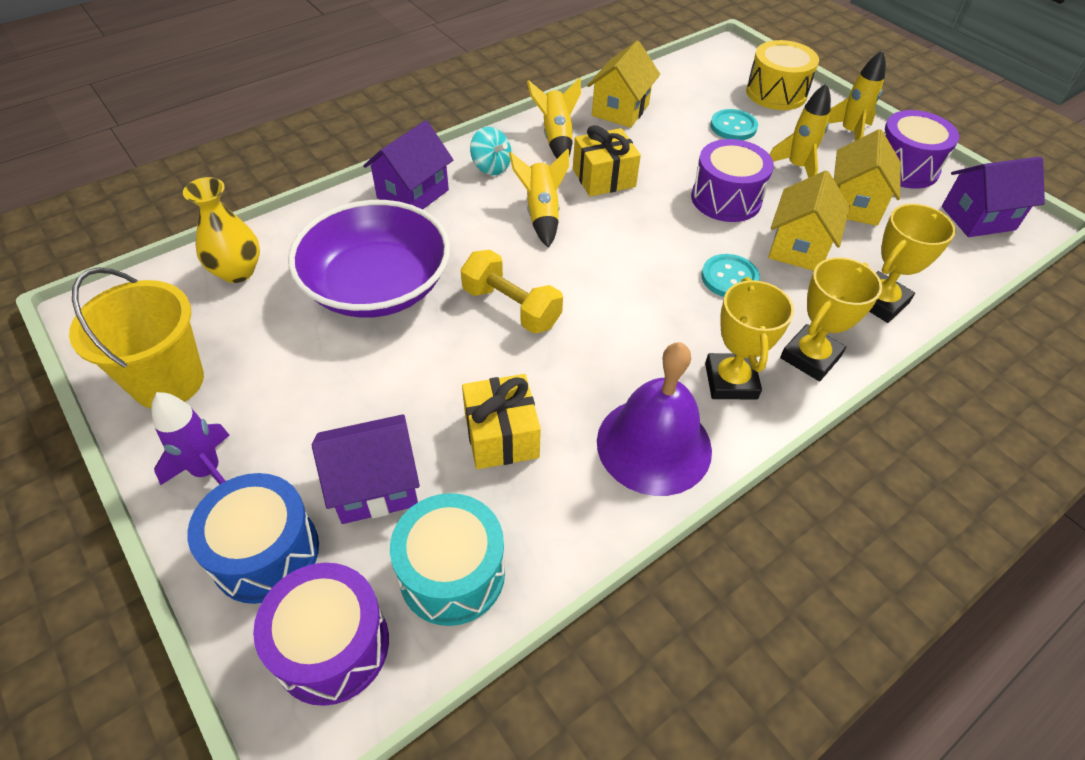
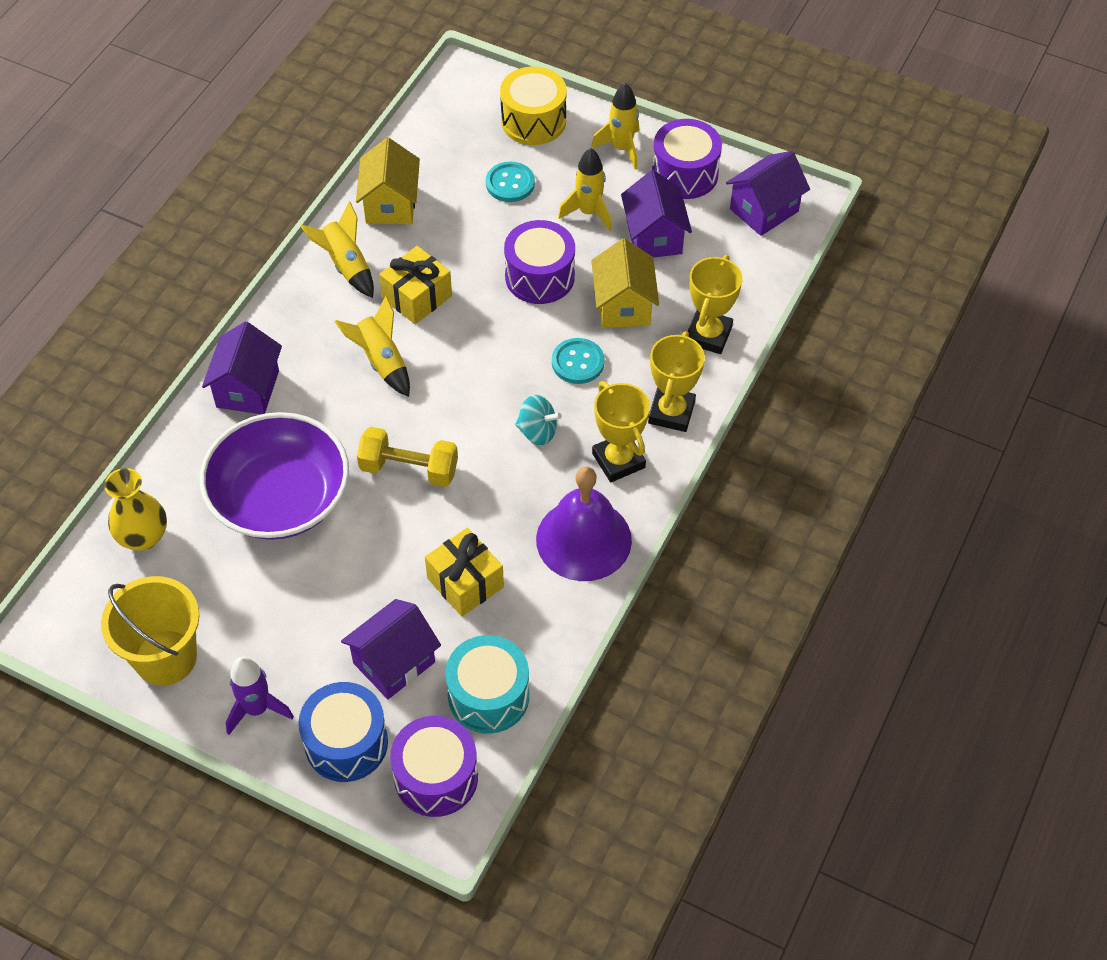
camera: 25 degrees left, 5 degrees up
turquoise spinning top [470,127,512,175] -> turquoise spinning top moved to [515,395,562,445]
yellow house [834,129,901,226] -> purple house [621,170,692,258]

